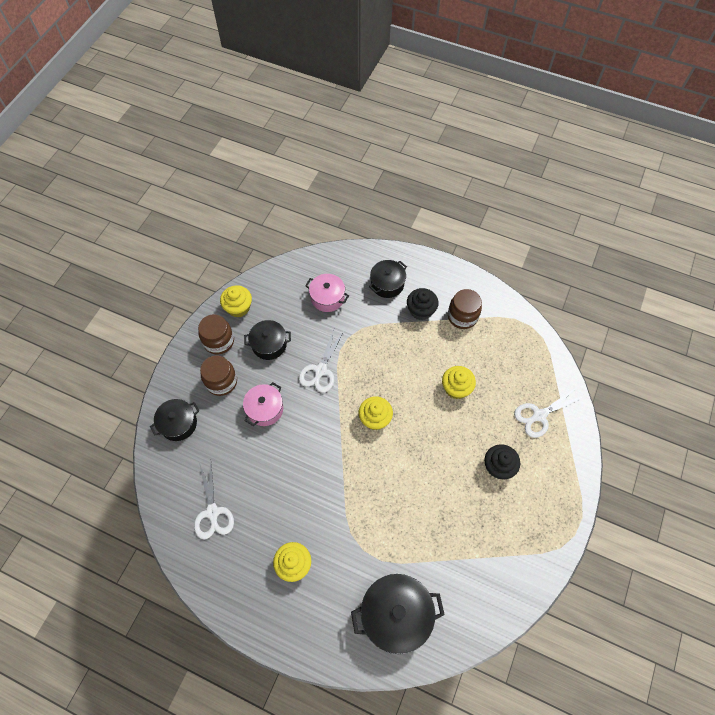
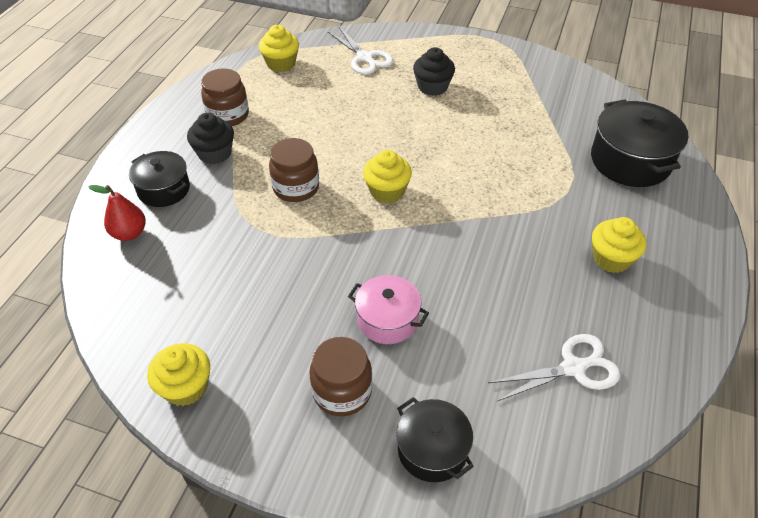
camera: 95 degrees left, 15 degrees down
brown jar [198,314,234,355] -> brown jar moved to [269,138,319,202]
black pot [244,320,291,360] -> none
white scissors [299,329,344,393] -> none
pink pot [305,274,349,312] -> none
yellow cupcake [442,366,476,399] -> yellow cupcake moved to [259,25,299,72]
none -> red pear [88,185,146,241]

